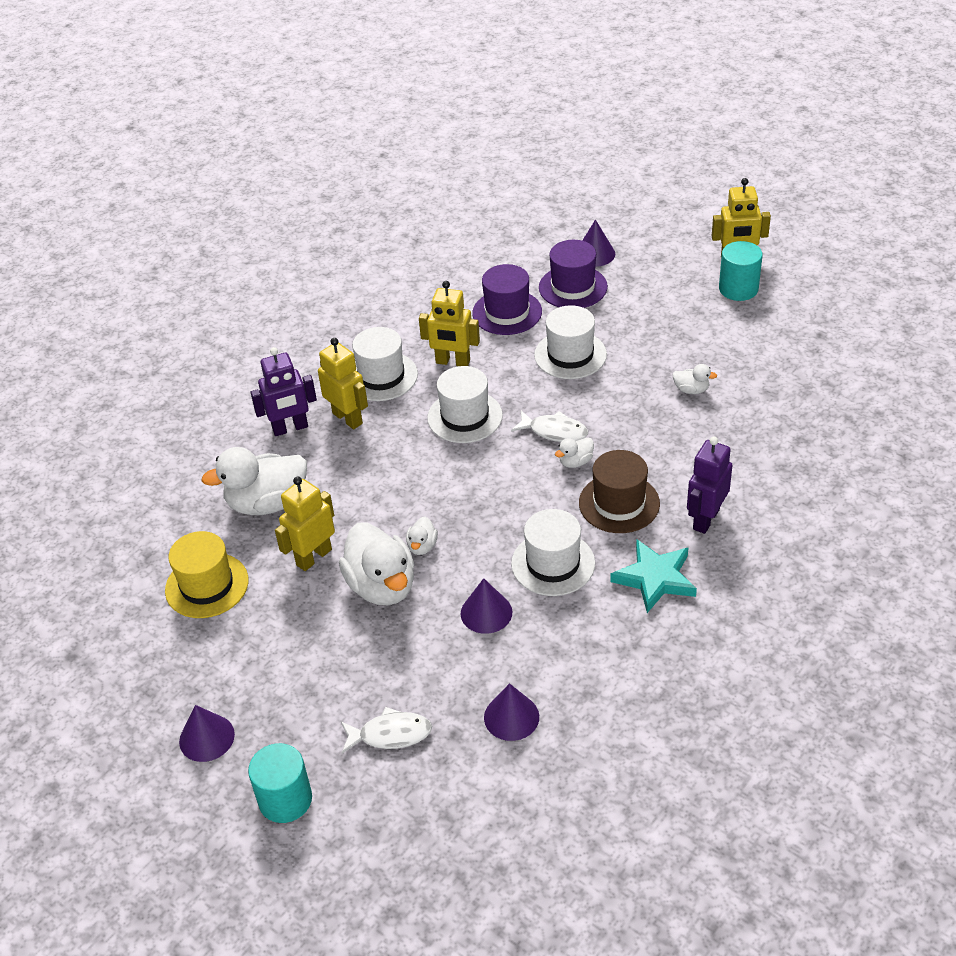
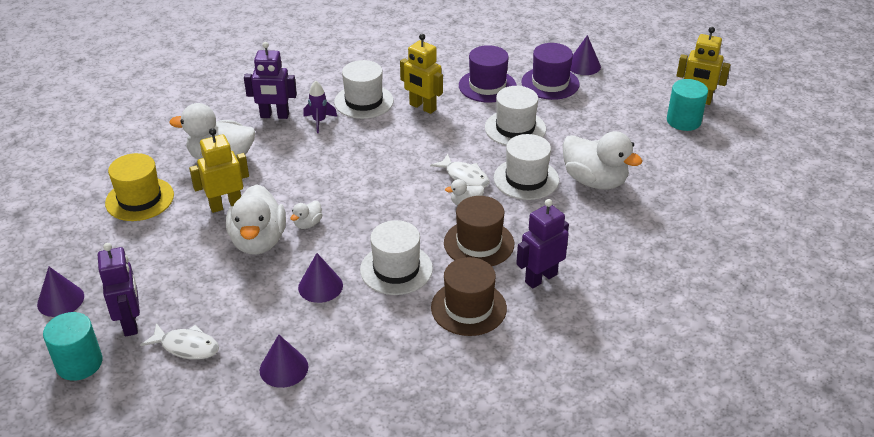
camera: 20 degrees right, 5 degrees down
yellow robot [318,338,368,429] -> purple rocket [303,81,337,133]
white hat [427,366,503,443] -> white hat moved to [494,134,559,200]
turquoise star [610,539,697,613] -> brown hat [431,257,507,336]
white duck [673,364,717,394] -> white duck [562,131,642,189], size x2.21
none -> purple robot [98,243,140,337]

